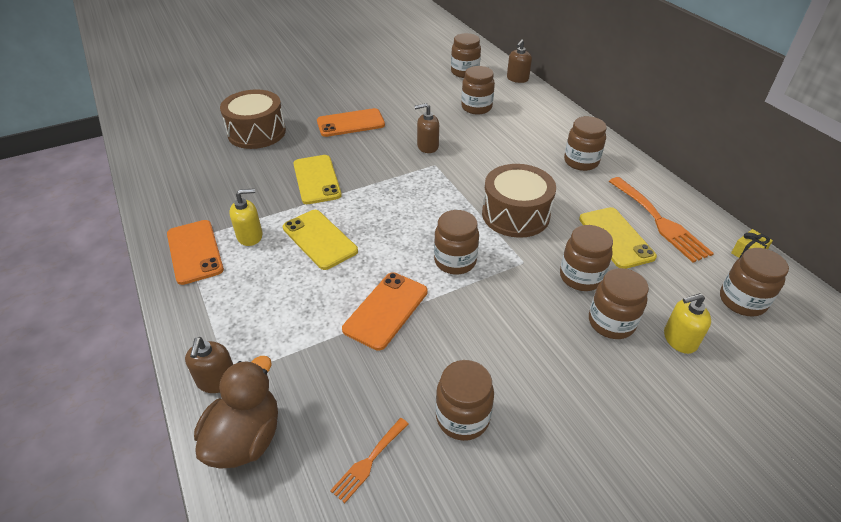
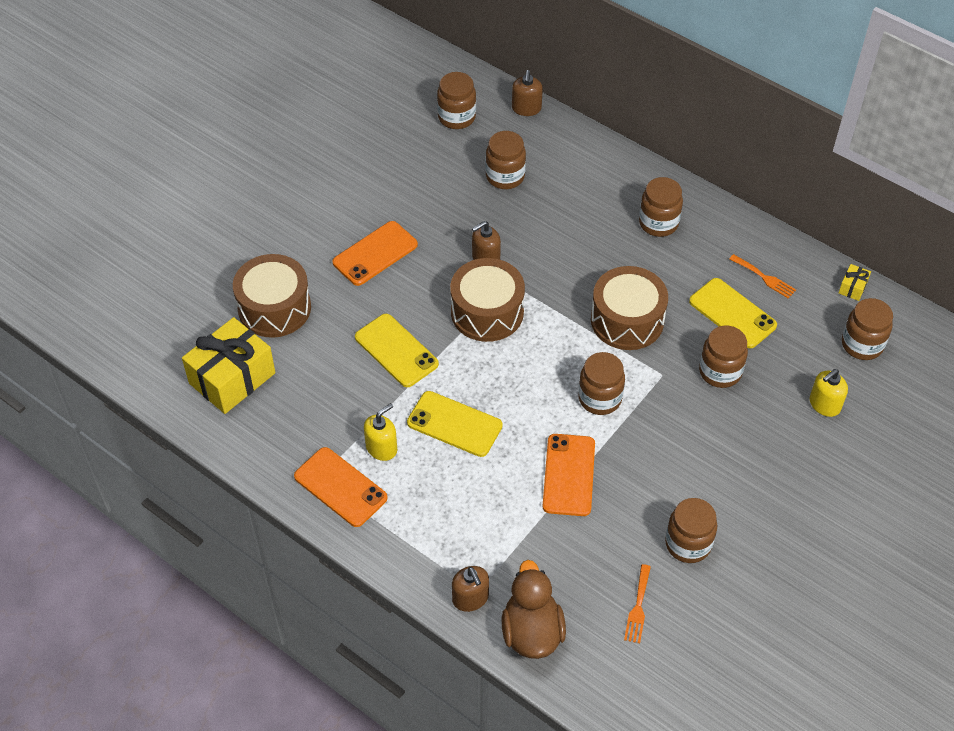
camera: 25 degrees left, 10 degrees up
brown jar [589,268,649,339] -> none
orange fork [609,177,714,262] -> orange fork [730,254,796,299], size x0.53
none -> yellow gift [182,317,275,414]
none -> brown drum [450,258,525,342]

